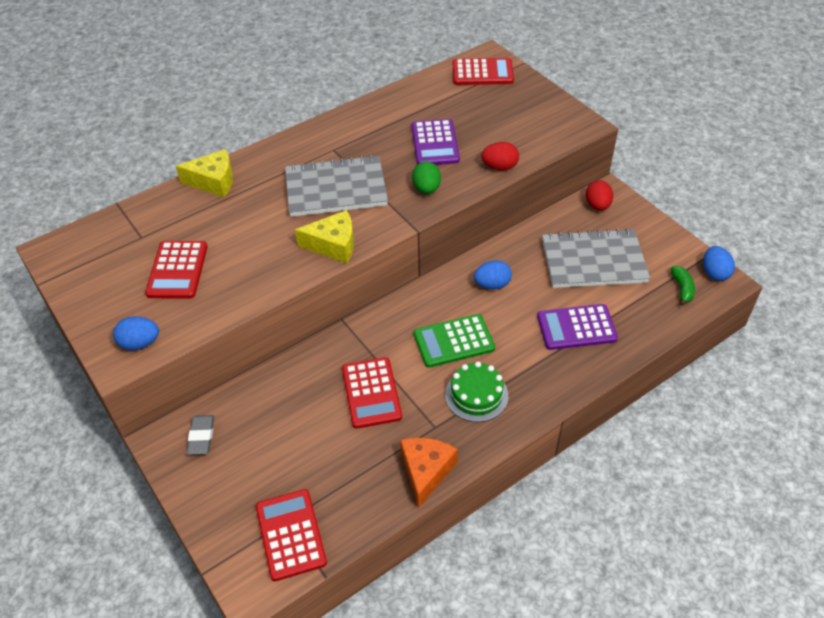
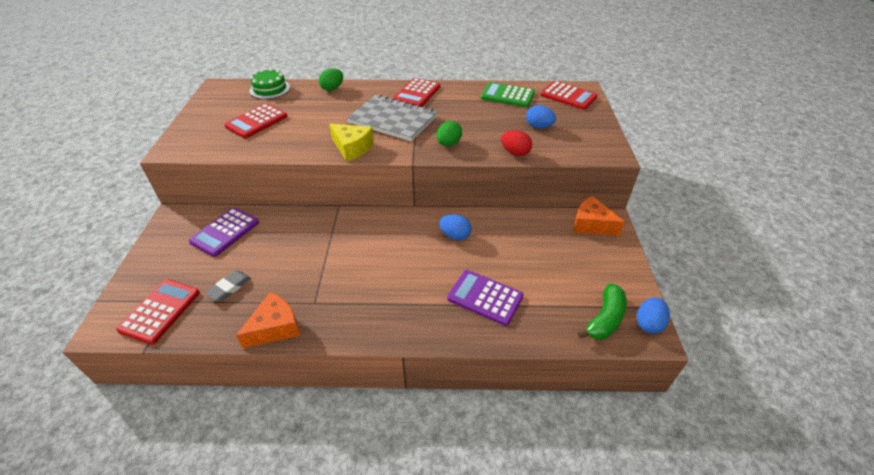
camera: 35 degrees right, 5 degrees down
blue egg [113,316,159,350] -> blue egg moved to [526,105,556,129]
yellow cheese [176,149,233,197] -> green egg [319,68,343,91]
grey eraser [187,415,214,455] -> grey eraser moved to [205,271,251,301]
red calculator [342,357,402,429] -> red calculator moved to [393,78,440,107]
purple calculator [412,119,460,165] -> purple calculator moved to [189,208,259,257]
green calculator [414,314,495,368] -> green calculator moved to [481,82,535,107]
green cake [445,361,508,422] -> green cake moved to [250,68,290,99]
grey notebook [542,228,650,288] -> none
red egg [586,180,613,211] -> orange cheese [573,196,625,236]
green banana [670,266,695,306] -> green banana [578,283,627,340], size x1.57

